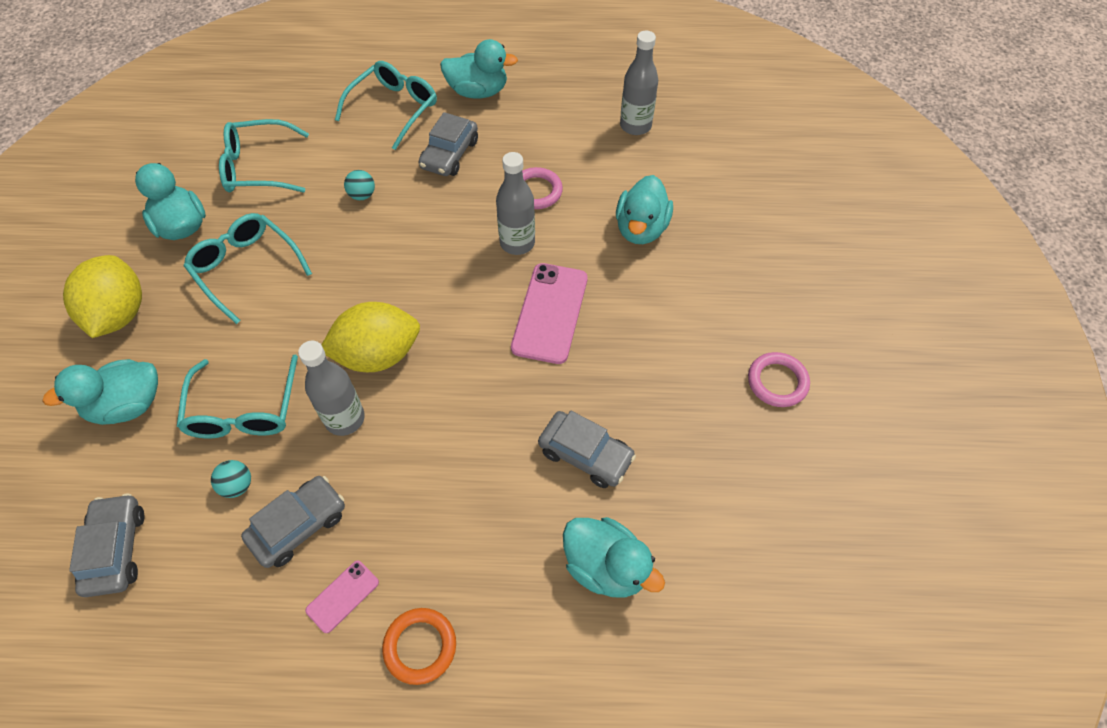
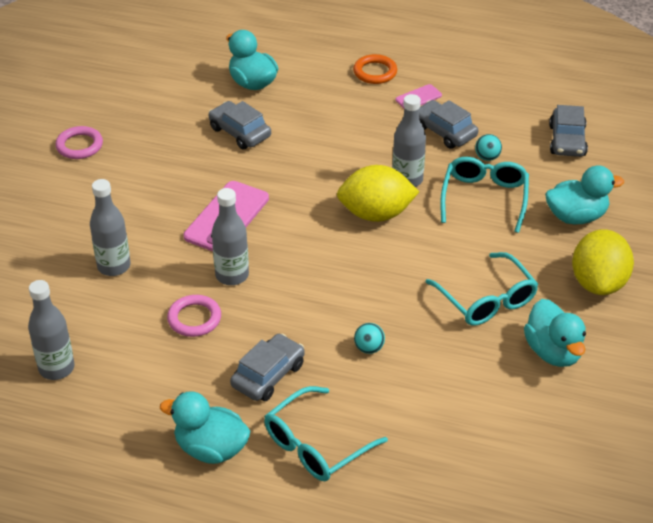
camera: 165 degrees left, 15 degrees down
turquoise glasses [219,119,309,193] -> none
grey car [241,476,345,568] -> grey car turned 75 degrees clockwise [419,100,478,149]
turquoise duck [616,175,673,244] -> grey bottle [90,179,131,276]

